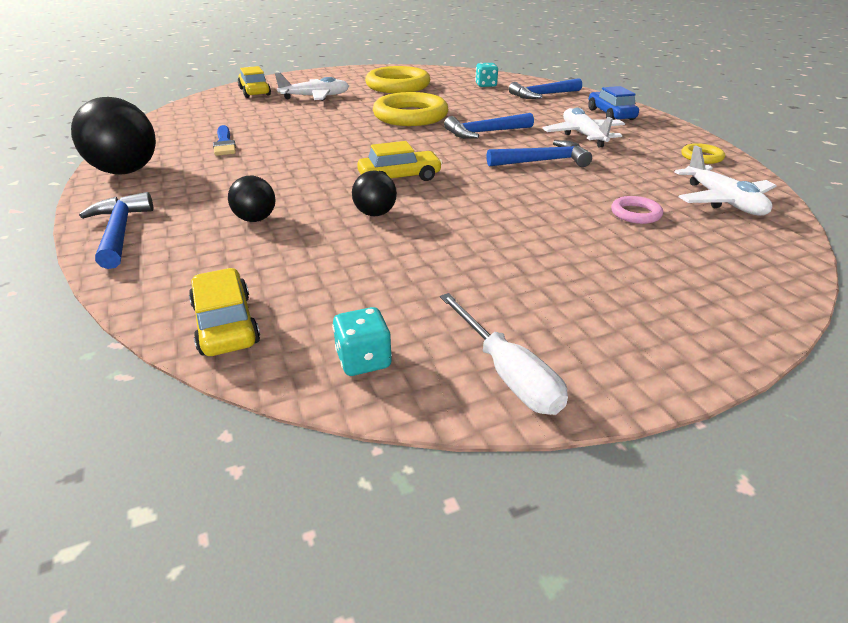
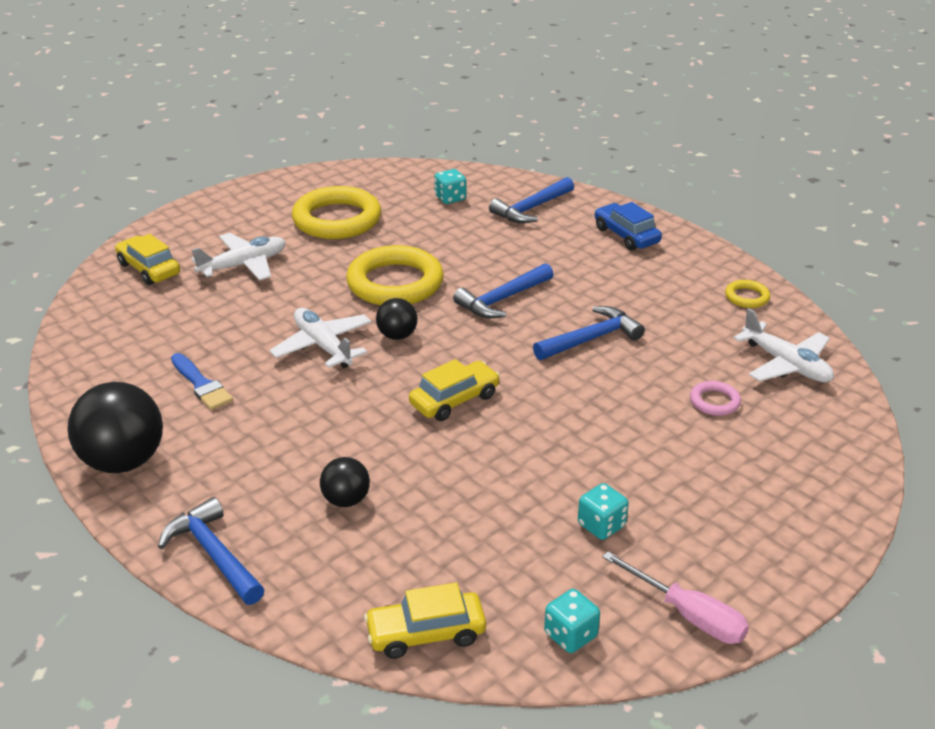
camera: 20 degrees left, 0 degrees up
yellow car [189,268,260,356] -> yellow car turned 60 degrees counterclockwise [364,582,486,659]
black ball [352,171,397,216] -> black ball moved to [376,298,418,340]
white screwdriver [440,293,568,415] -> pink screwdriver [602,551,749,644]
white plane [543,107,625,147] -> white plane moved to [270,308,371,368]
none -> turquoise dice [578,483,629,540]

